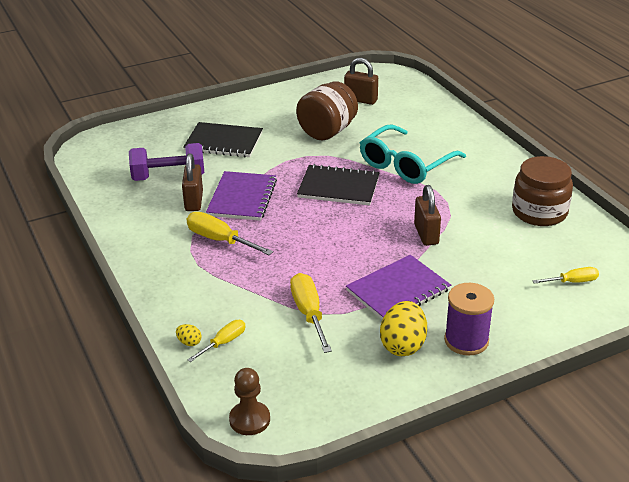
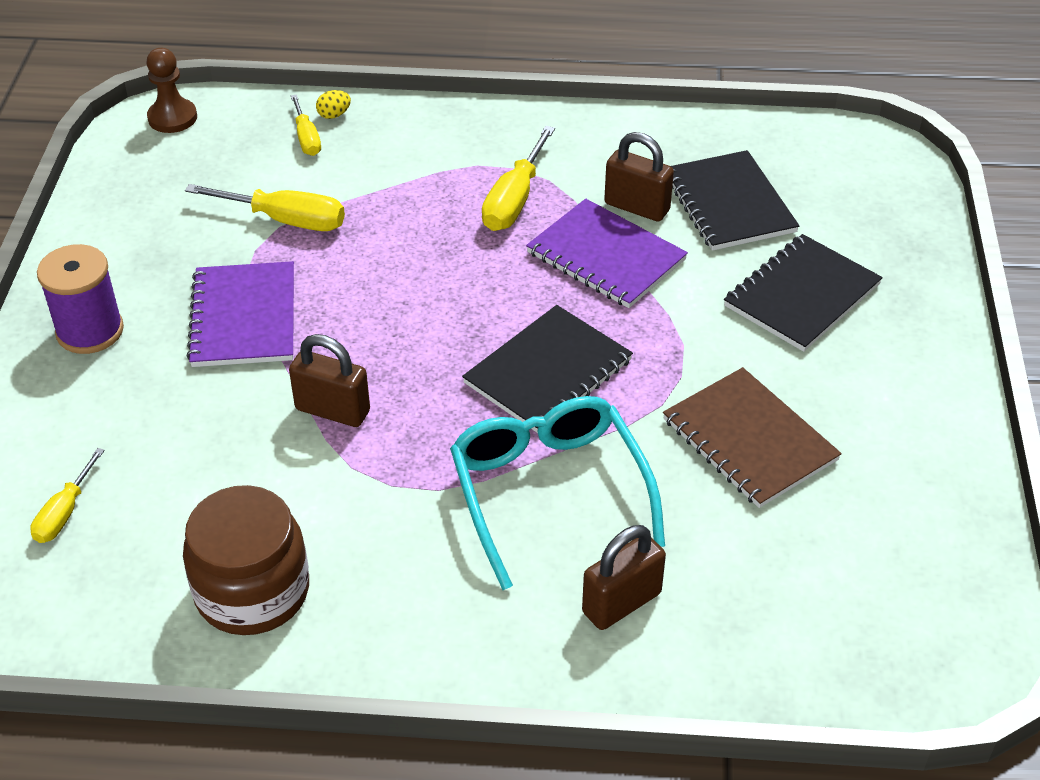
camera: 120 degrees right, 10 degrees up
purple dumbbell [129,143,204,181] -> black notebook [671,150,799,251]
yellow screwdriver [187,212,273,255] -> yellow screwdriver turned 135 degrees clockwise [482,126,555,231]
brown jar [296,82,358,140] -> brown notebook [663,367,842,508]
brown padlock [344,58,378,105] -> brown padlock moved to [582,525,666,630]
yellow egg [380,301,427,356] -> none

